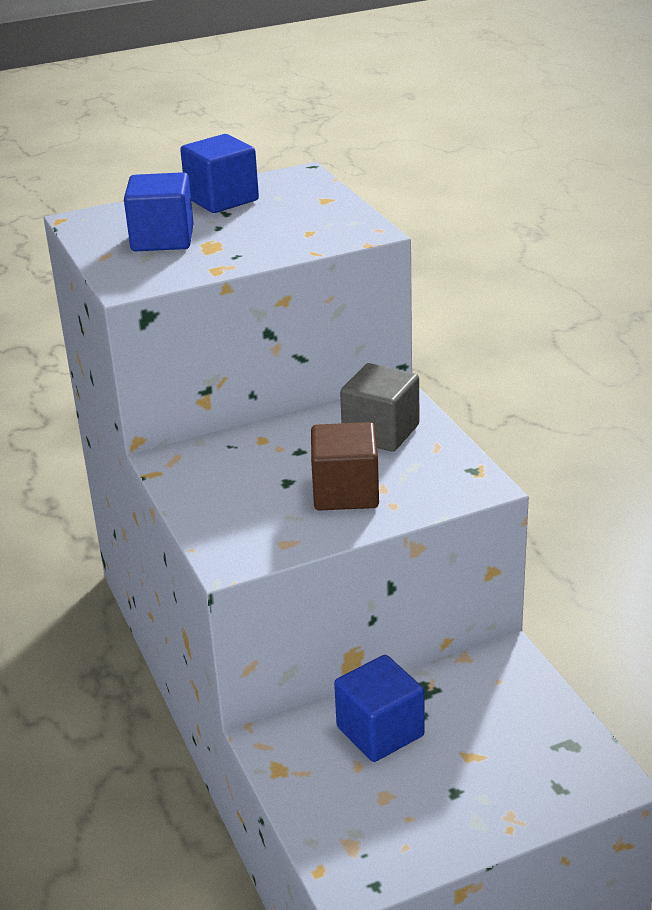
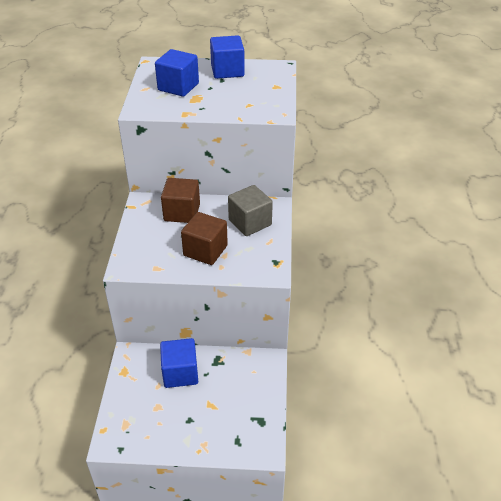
camera: 25 degrees right, 10 degrees up
none -> brown cube [161,178,200,223]

